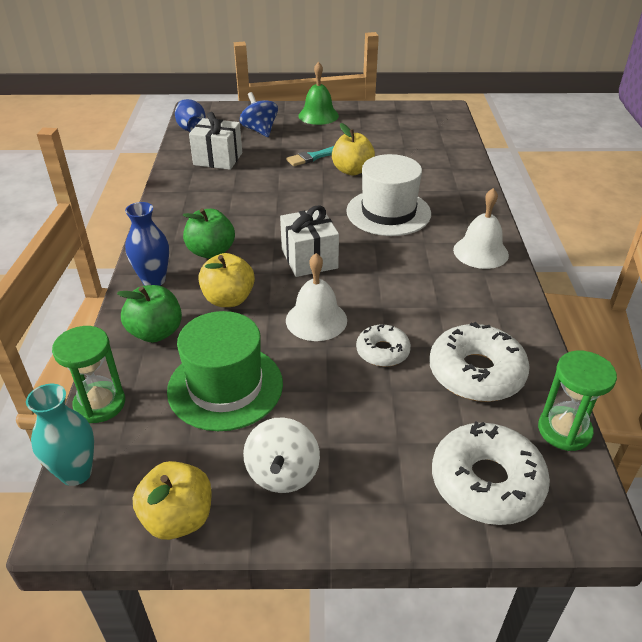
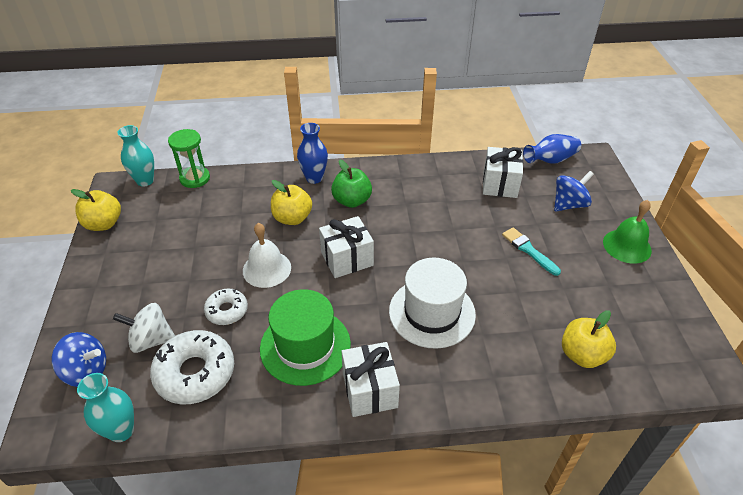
camera: 85 degrees right, 5 degrees up
green apple [117,285,182,342] -> none
green hat [167,311,283,431] -> green hat moved to [260,289,351,386]
white spinning top [243,417,320,493] -> white spinning top moved to [113,303,175,353]
yellow apple [332,123,375,175] -> yellow apple moved to [562,310,616,368]
white donut [432,421,550,525] -> blue spinning top [52,332,106,387]
white bell [453,188,509,269] -> white gift [342,342,400,417]
green hourglass [538,351,617,451] -> turquoise vase [77,373,134,442]

